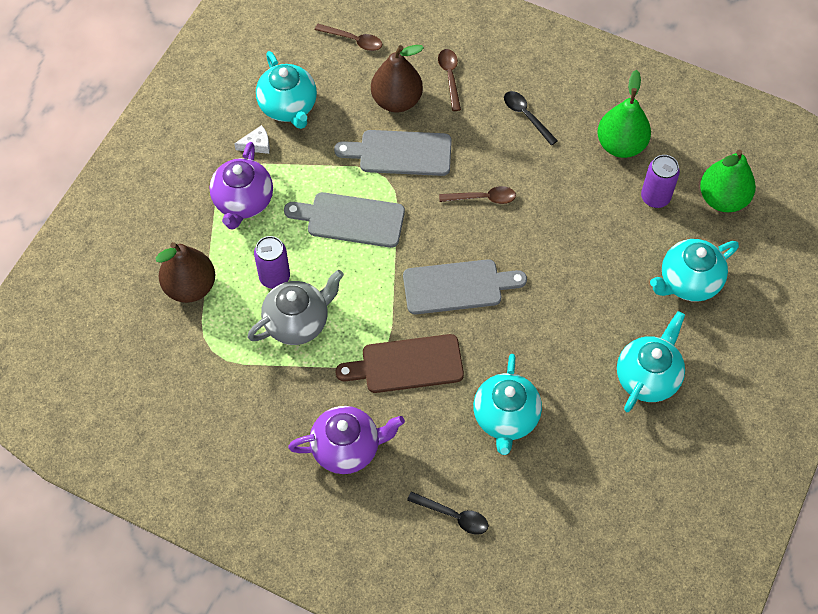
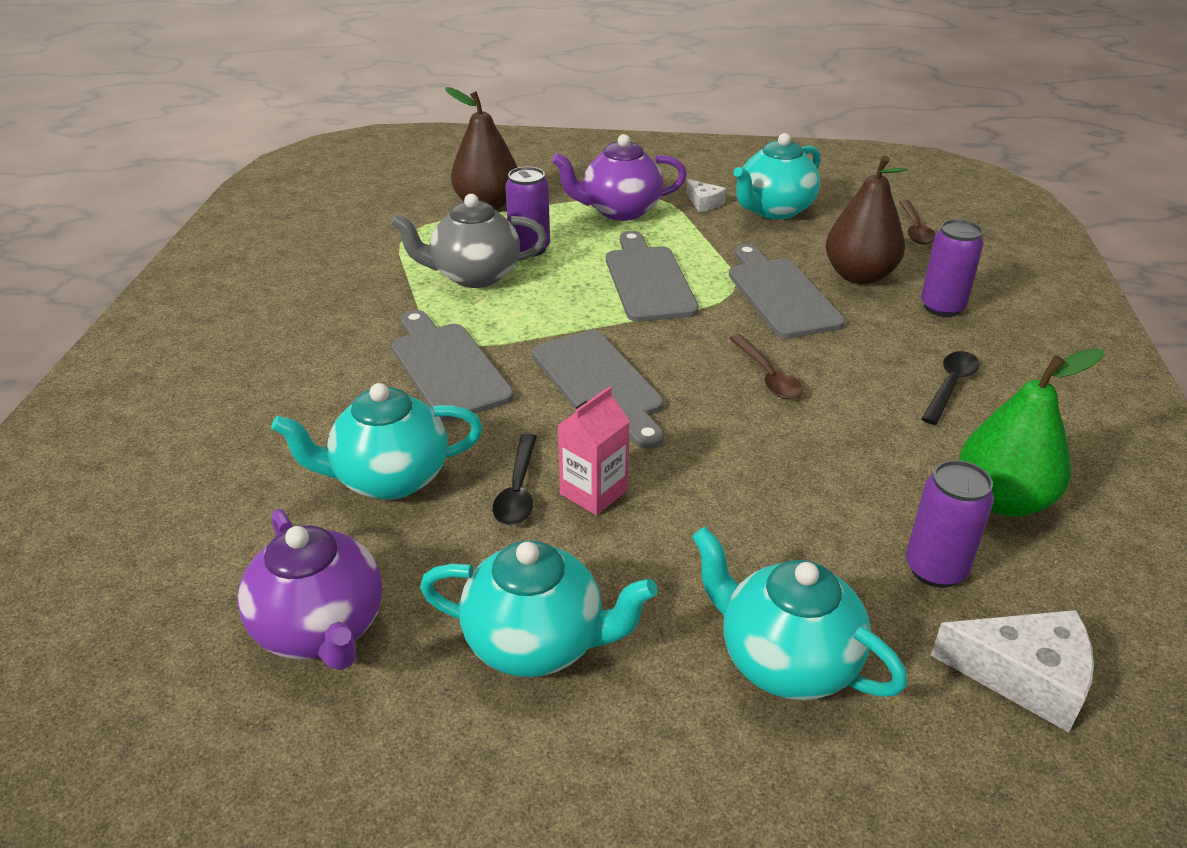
camera: 70 degrees right, 25 degrees down
grey teapot [248,270,344,345] -> grey teapot turned 135 degrees clockwise [391,194,547,288]
purple teapot [288,406,405,474] -> purple teapot moved to [237,508,382,670]
brown cutting board [336,334,464,393] -> grey cutting board [391,310,514,422]
black spoon [407,491,489,535] -> black spoon moved to [492,433,537,525]
brown spoon [438,49,461,111] -> purple can [921,219,984,317]
green pear [700,149,756,212] -> white cheese [931,610,1094,732]
none -> pink carton [558,386,630,515]

